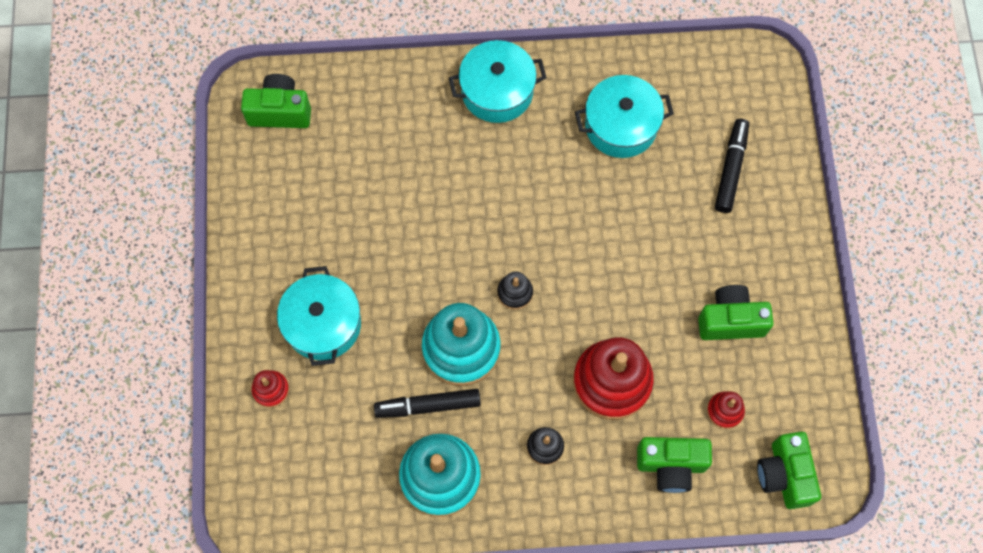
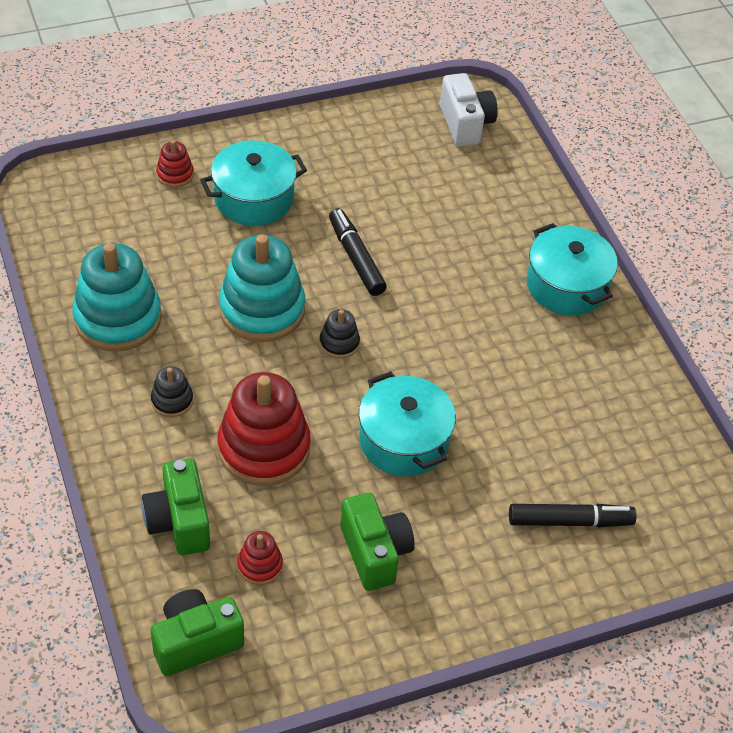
camera: 70 degrees right, 20 degrees down
green camera [241,74,311,128] -> white camera [440,73,498,147]
black marker [374,389,481,418] -> black marker moved to [329,208,387,296]
turquoise pot [575,75,674,158] -> turquoise pot moved to [359,371,456,476]

